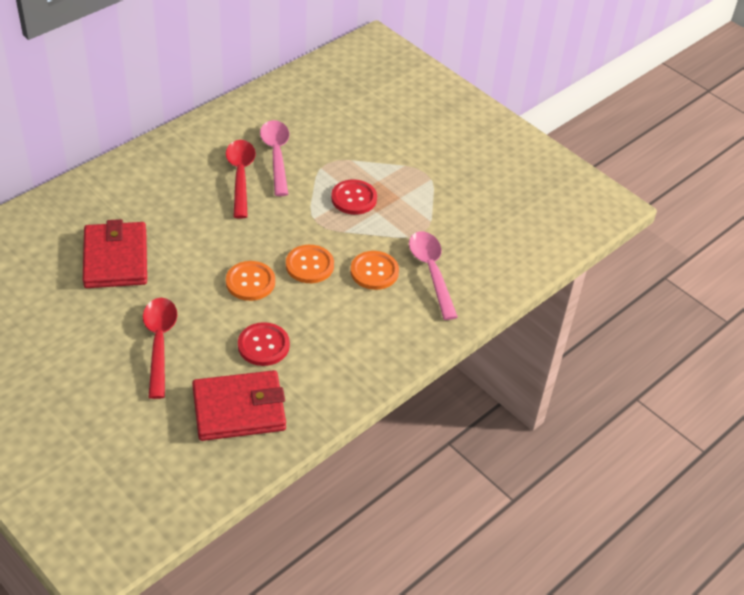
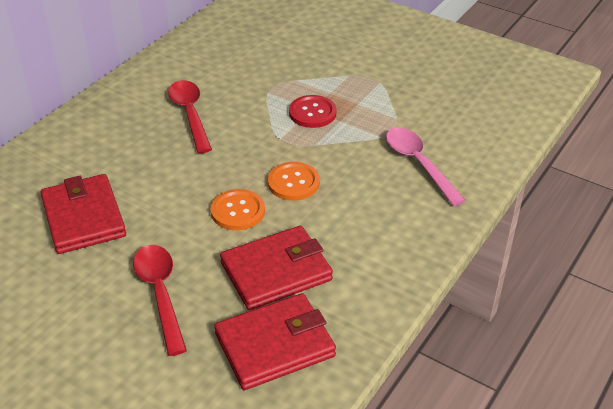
camera: 10 degrees left, 5 degrees down
red button [238,322,290,366] -> red wallet [220,226,333,310]
pink spoon [260,120,289,196] -> none
orange button [350,251,399,290] -> none

